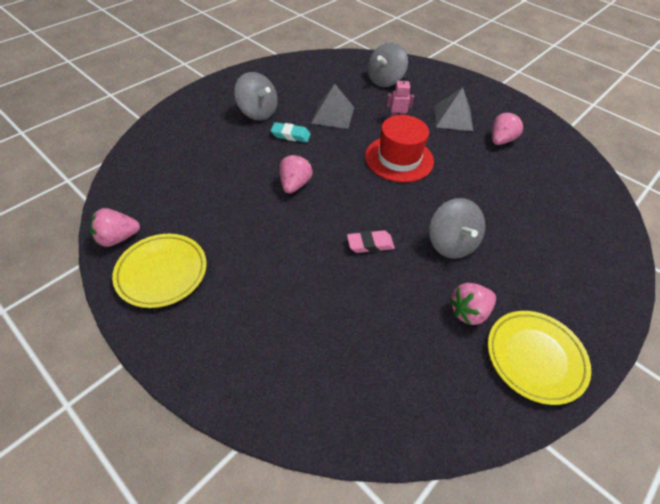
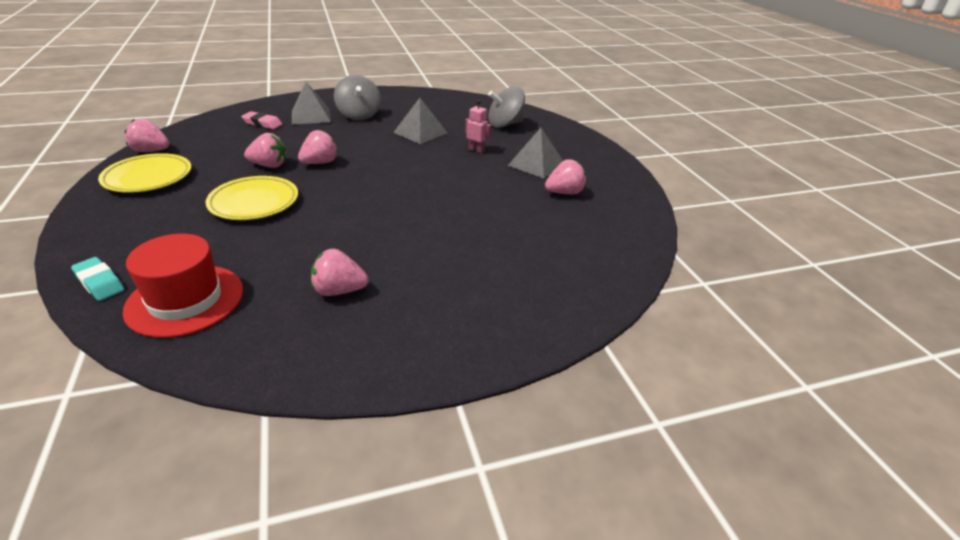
camera: 30 degrees right, 15 degrees down
turquoise eraser [271,122,311,143] -> turquoise eraser moved to [71,257,124,301]
pink eraser [347,230,395,253] -> pink eraser moved to [241,111,282,129]
red hat [365,115,434,182] -> red hat moved to [123,234,243,338]
grey spinning top [429,198,486,259] -> none
yellow plate [488,311,591,405] -> yellow plate moved to [205,176,298,220]
none -> pink strawberry [244,133,286,168]
none -> grey pyramid [292,82,331,124]

